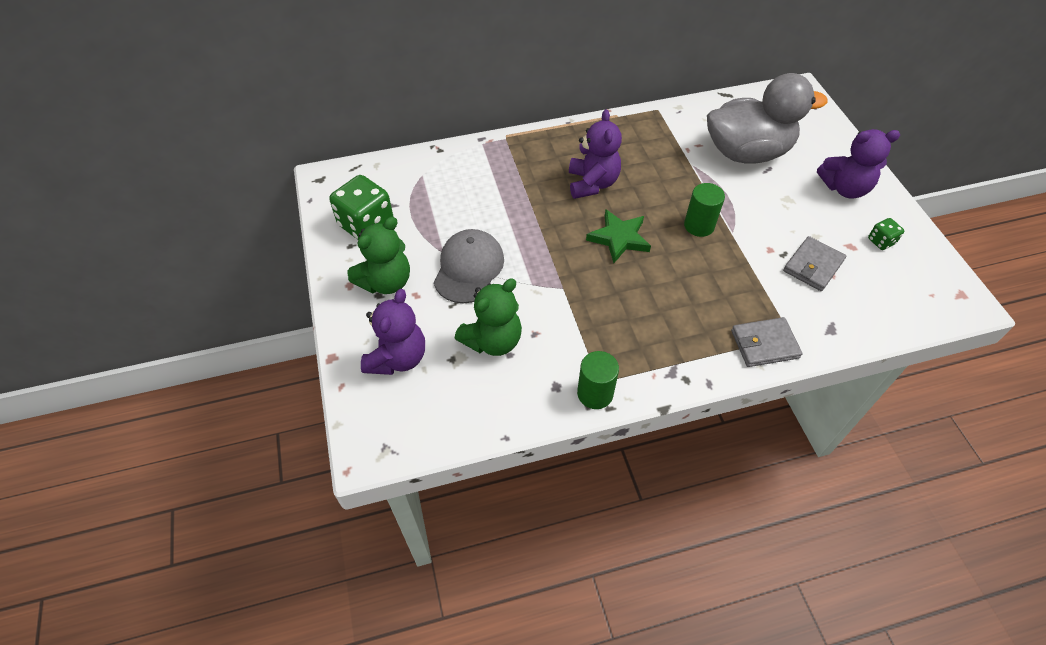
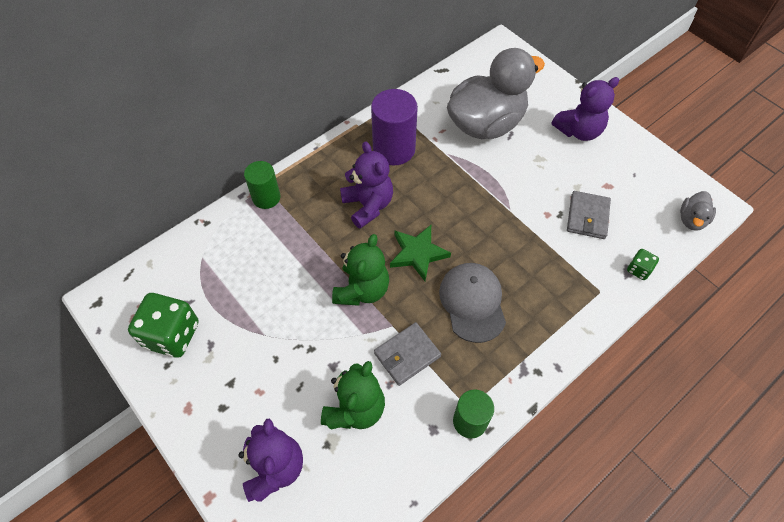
camera: 25 degrees left, 5 degrees up
green teddy bear [347,217,410,294] -> green teddy bear moved to [332,234,389,306]
grey cap [434,229,504,303] -> grey cap moved to [439,263,506,343]
green cylinder [684,183,725,237] -> green cylinder moved to [244,161,281,209]
grey wallet [731,317,803,367] -> grey wallet moved to [374,322,441,386]
green dice [868,218,904,250] -> green dice moved to [627,249,659,280]
none -> purple cylinder [371,89,418,165]
none -> grey duck [680,191,716,231]

